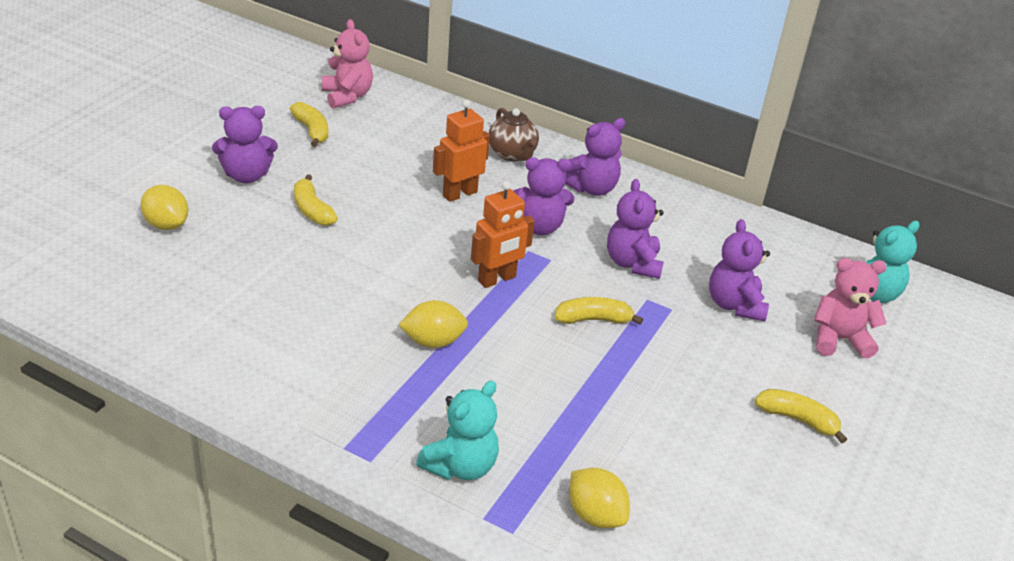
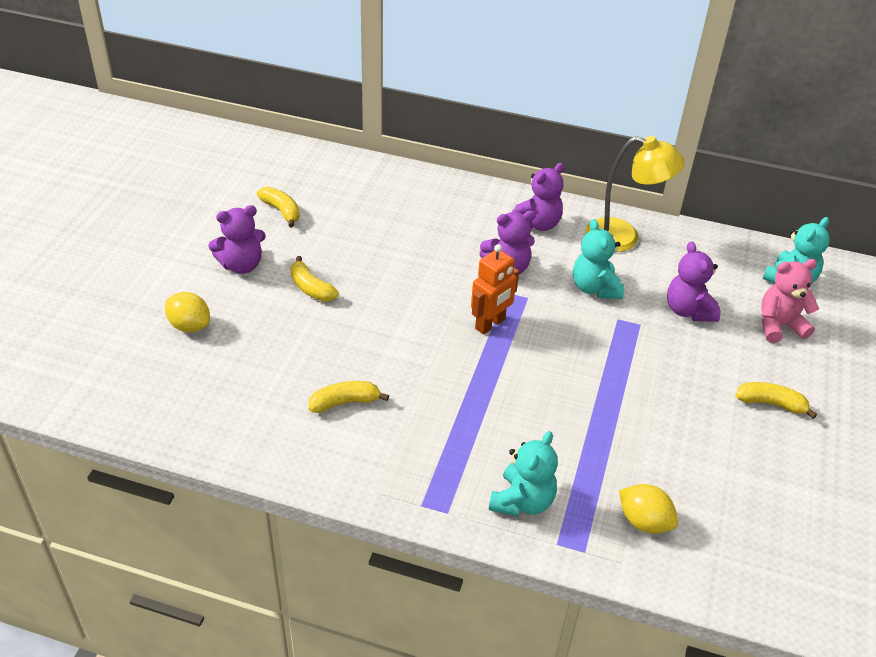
camera: 10 degrees left, 5 degrees up
pink teddy bear [322,19,373,108] -> none
yellow lemon [399,300,468,348] -> none
orange robot [433,100,490,202] -> none
brown teapot [488,108,539,161] -> none
yellow banana [555,297,643,325] -> yellow banana moved to [309,381,389,413]
purple teddy bear [607,179,664,279] -> turquoise teddy bear [573,219,624,299]
none -> yellow lamp [585,136,685,252]

